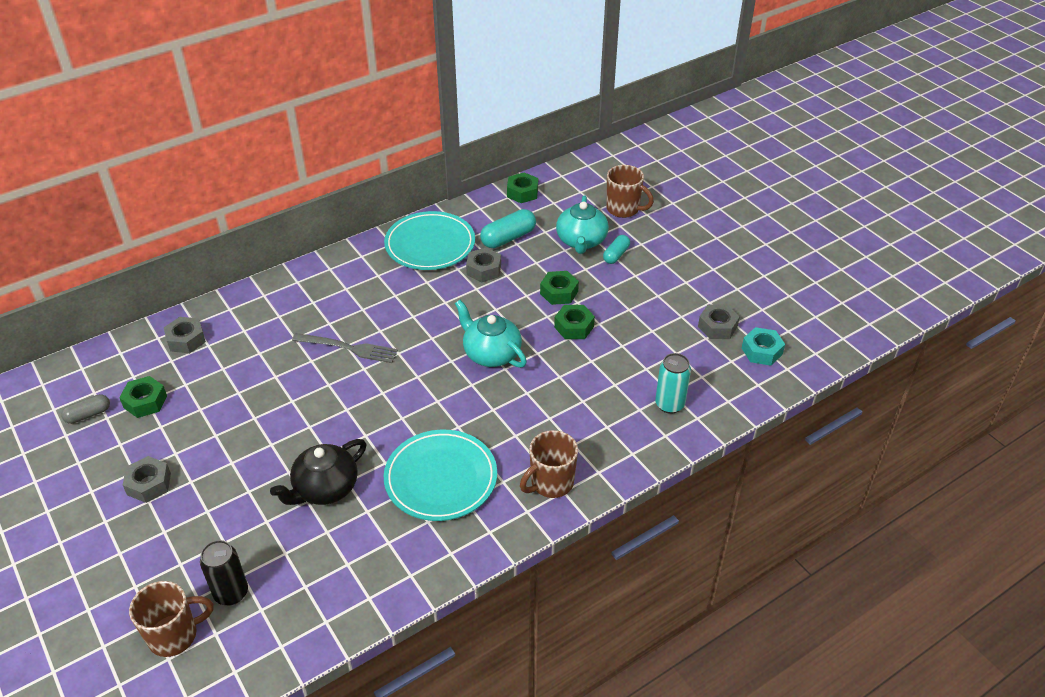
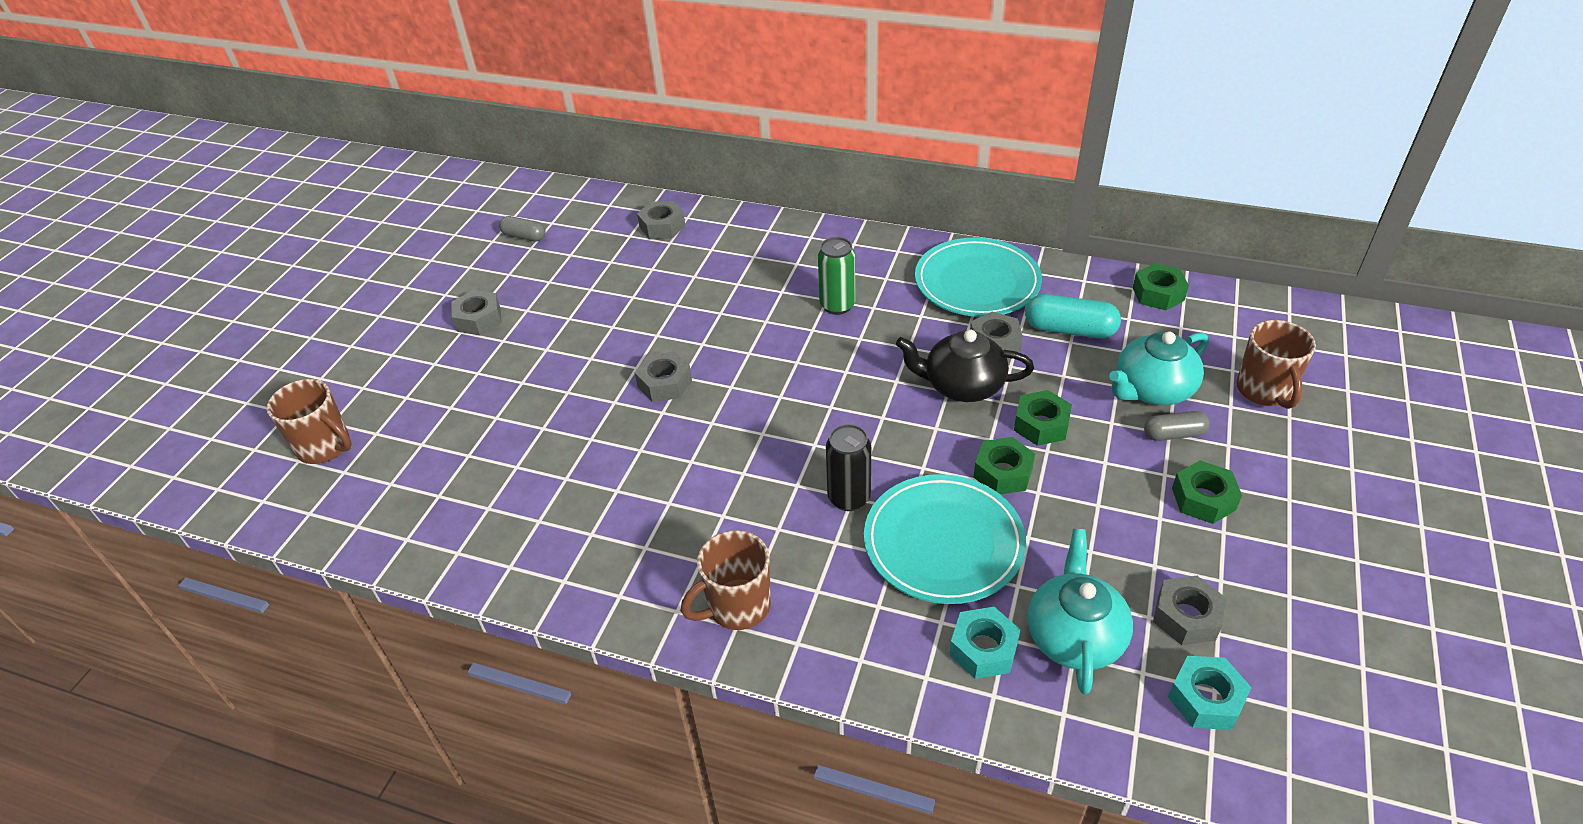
camera: 55 degrees right, 0 degrees up
green nut [119,376,167,418] -> green nut moved to [1172,460,1242,524]
black can [200,540,248,606] -> black can moved to [826,424,871,511]
black teapot [270,439,366,505] -> black teapot moved to [896,329,1034,402]
grey fork [292,333,398,363] -> none
turquoise plate [384,430,497,521] -> turquoise plate moved to [864,474,1026,604]
turquoise teapot [455,300,527,368] -> turquoise teapot moved to [1027,529,1133,694]
brown mug [520,430,578,498] -> brown mug turned 45 degrees counterclockwise [681,530,771,630]
turquoise capsule [603,235,630,264] -> grey capsule [1144,411,1210,441]
turquoise can [655,353,691,414] -> turquoise nut [949,607,1021,679]
none -> grey nut [634,351,692,402]
none -> green can [818,237,855,315]

